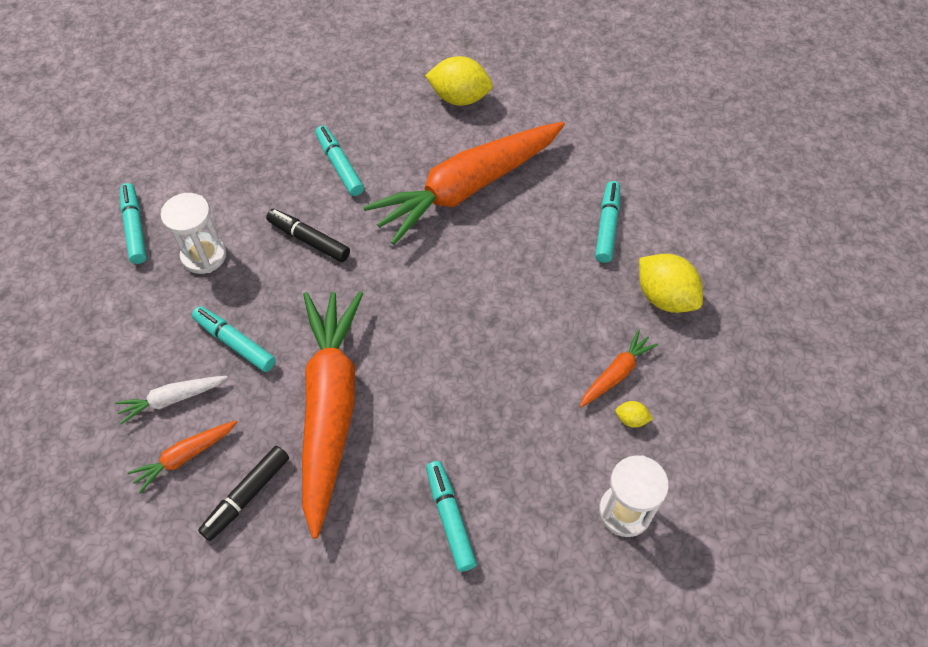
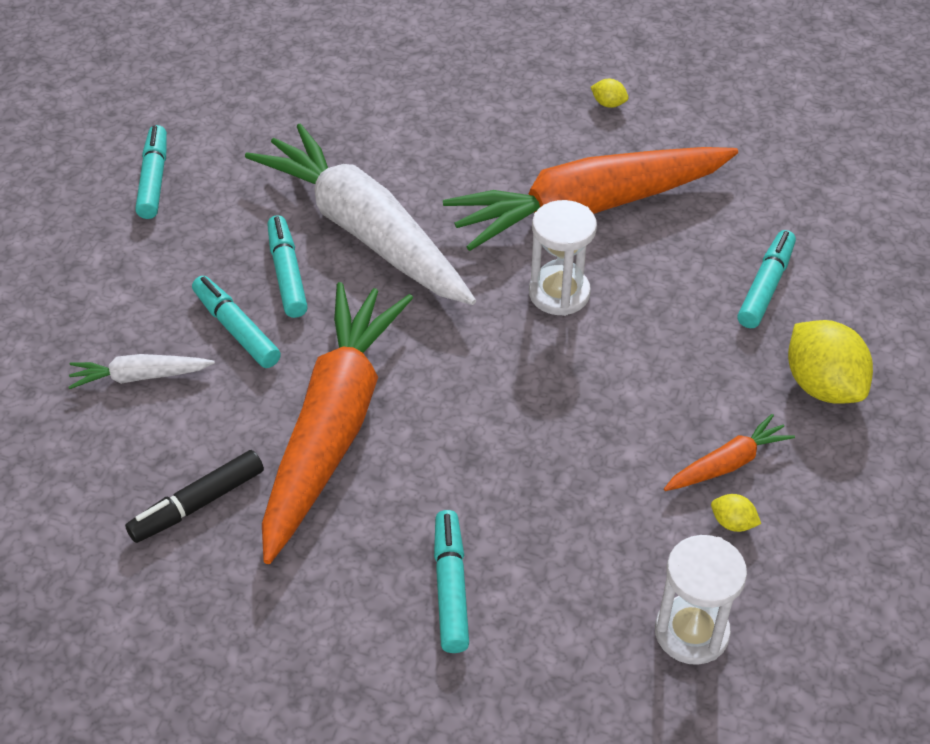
camera: 15 degrees right, 10 degrees down
orange carrot [127,421,237,493] -> none
white hourglass [161,193,226,274] -> white hourglass moved to [529,200,597,316]
black marker [266,209,350,262] -> white carrot [245,123,476,305]
turquoise marker [315,125,364,196] -> turquoise marker moved to [267,215,308,318]
yellow lemon [425,56,493,106] -> yellow lemon [591,79,628,108], size x0.45

